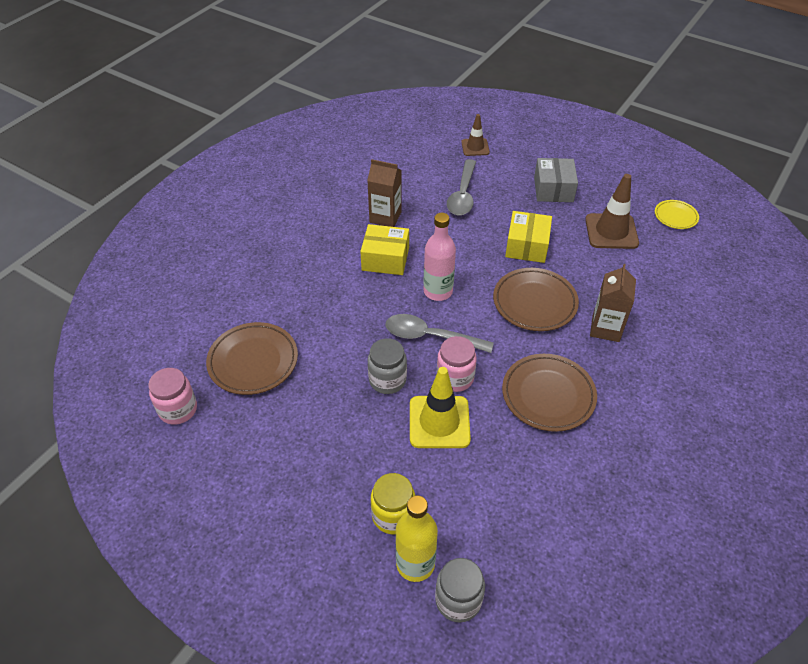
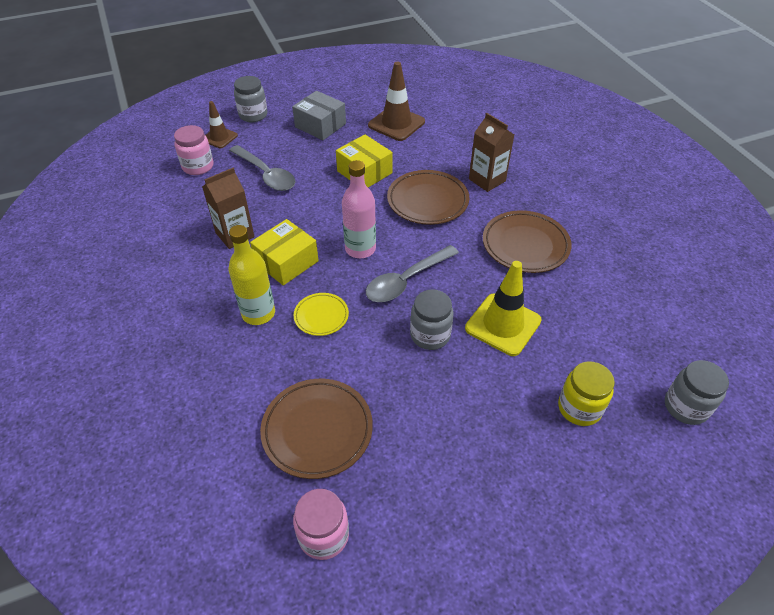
camera: 55 degrees left, 0 degrees up
yellow bottle [395,495,438,582] -> yellow bottle moved to [228,225,275,325]
pink jar [437,336,477,392] -> pink jar moved to [174,125,213,175]
yellow plate [655,200,699,229] -> yellow plate moved to [294,293,349,336]
none -> grey jar [234,76,267,122]

